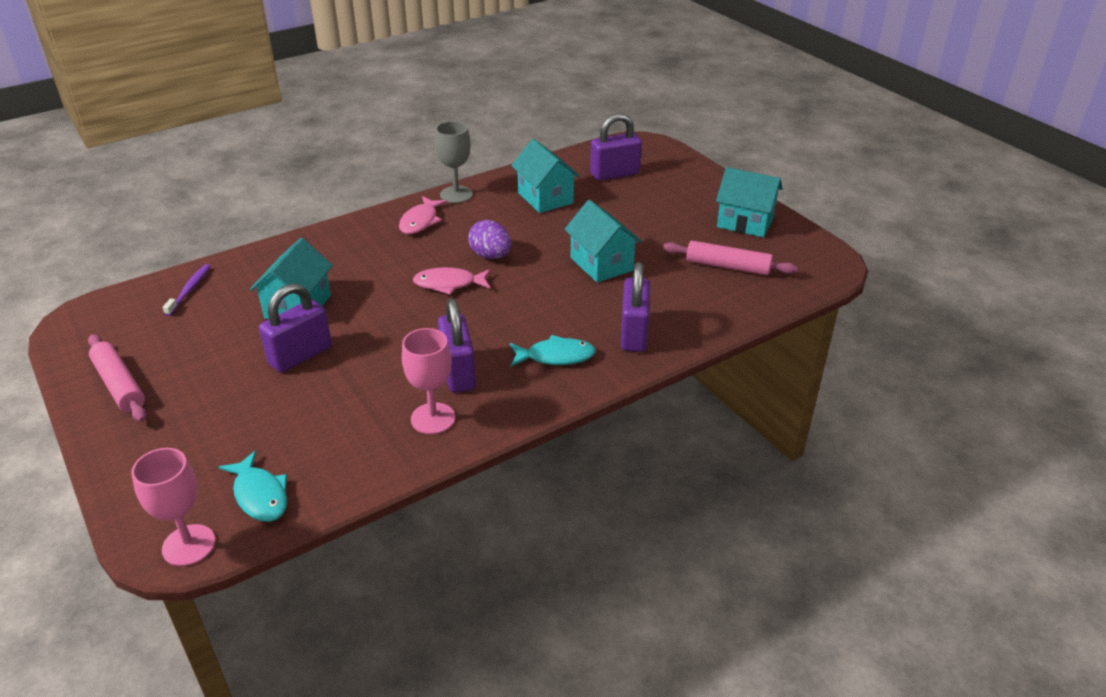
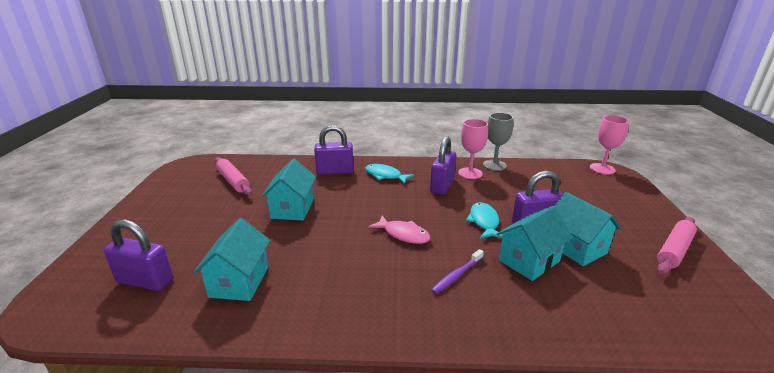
camera: 145 degrees left, 10 degrees down
pink rolling pin [88,334,147,422] -> pink rolling pin turned 45 degrees clockwise [657,217,697,274]
purple toothbrush [163,264,211,316] -> purple toothbrush moved to [431,249,484,294]
turquoise fish [219,451,288,522] -> turquoise fish moved to [466,202,503,239]
pink fish [399,196,447,234] -> none
grey goblet [435,121,473,203] -> grey goblet moved to [483,113,513,171]
purple egg [468,220,512,259] -> none
purple padlock [620,262,650,352] -> purple padlock turned 45 degrees clockwise [314,125,354,175]
turquoise house [716,167,783,238] -> turquoise house moved to [555,192,621,266]

